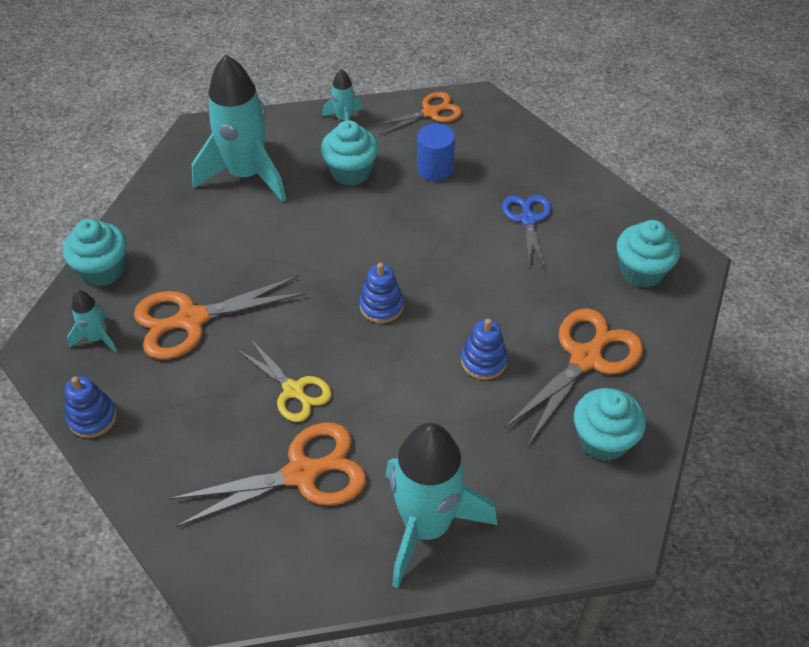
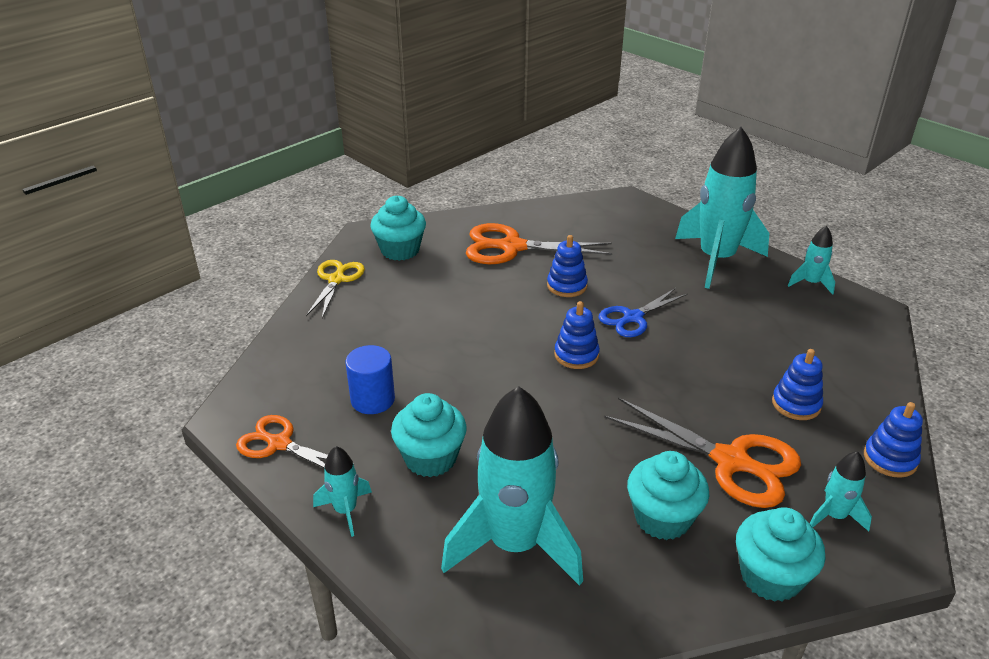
camera: 125 degrees left, 15 degrees down
orange scissors [169,422,367,527] -> none
yellow scissors [238,340,332,422] -> yellow scissors moved to [306,260,365,318]
blue scissors [502,195,551,270] -> blue scissors moved to [598,288,688,337]
turquoise cupcake [574,388,646,461] -> turquoise cupcake moved to [627,451,709,540]
none -> blue stacking toy [772,349,823,420]
none -> turquoise rocket [788,226,835,295]

